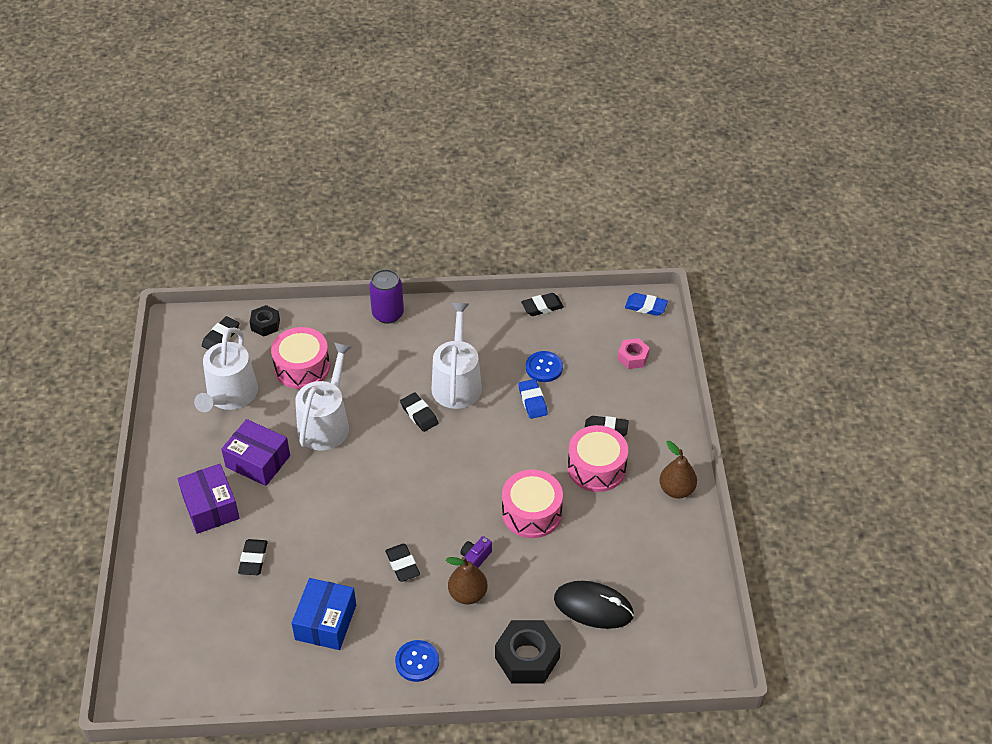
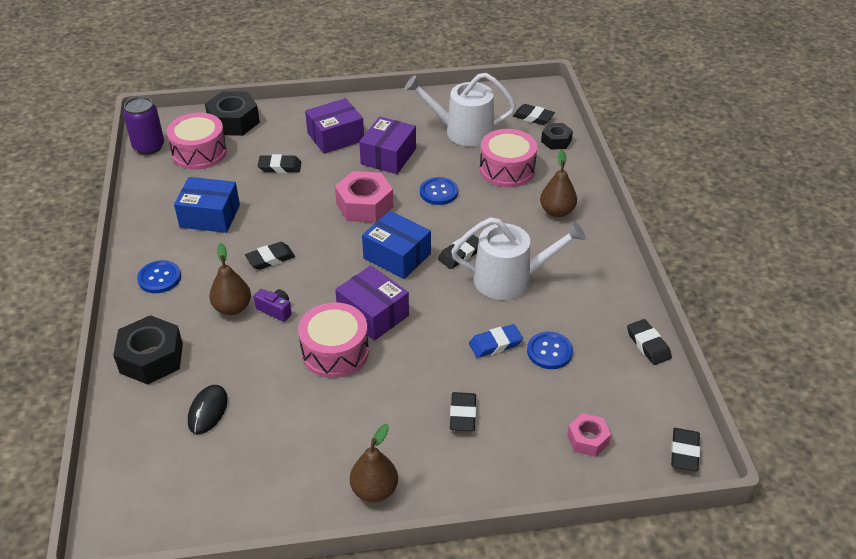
camera: 85 degrees right, 5 degrees down
white watering can [295,342,352,450] -> blue button [420,177,458,205]
purple can [369,269,404,324] -> purple can moved to [123,96,164,155]
black mouse [554,581,634,629] -> black mouse [188,385,228,434], size x0.65
pink drum [568,425,628,492] -> pink drum moved to [167,113,227,170]
blue eraser [625,293,668,316] -> black eraser [671,428,700,472]
none -> black nut [205,91,260,136]
none -> pink nut [335,171,394,223]
none -> purple box [335,265,409,341]
none -> blue box [362,211,431,279]
none -> brown pear [540,150,577,217]

